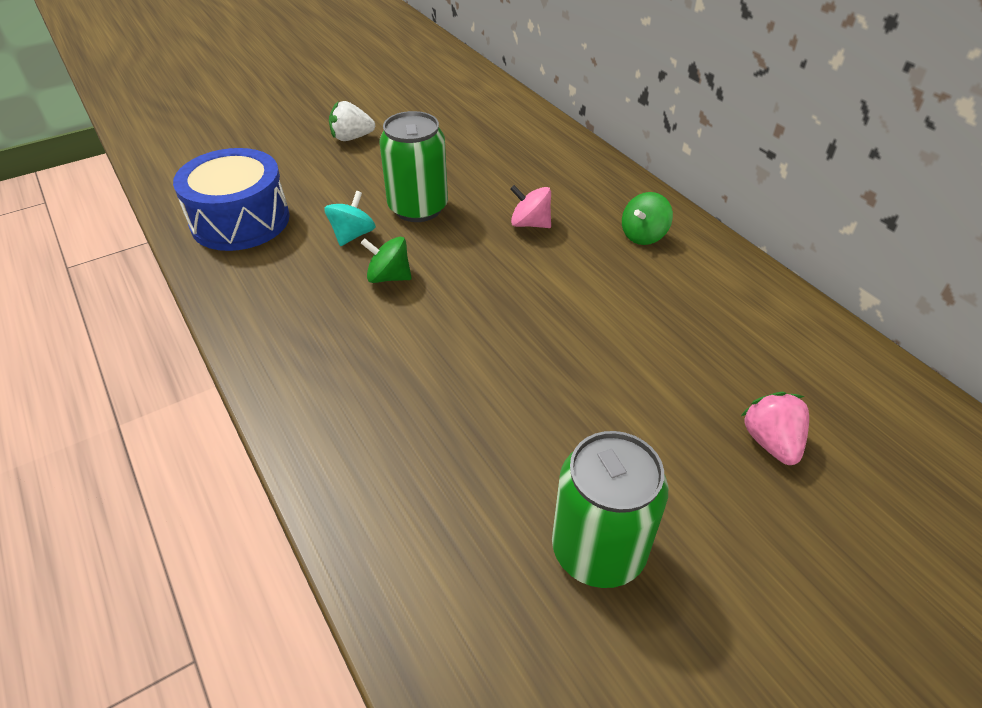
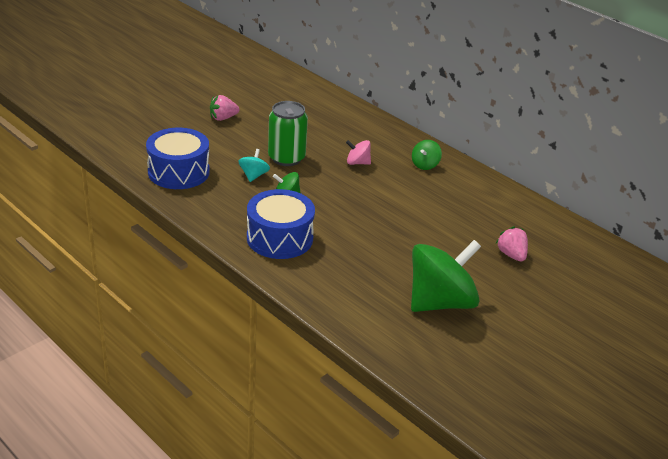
camera: 15 degrees left, 10 degrees down
white strawberry [329,101,375,141] -> pink strawberry [210,95,239,121]
green can [552,431,668,588] -> green spinning top [411,240,481,312]
none -> blue drum [247,189,315,259]

